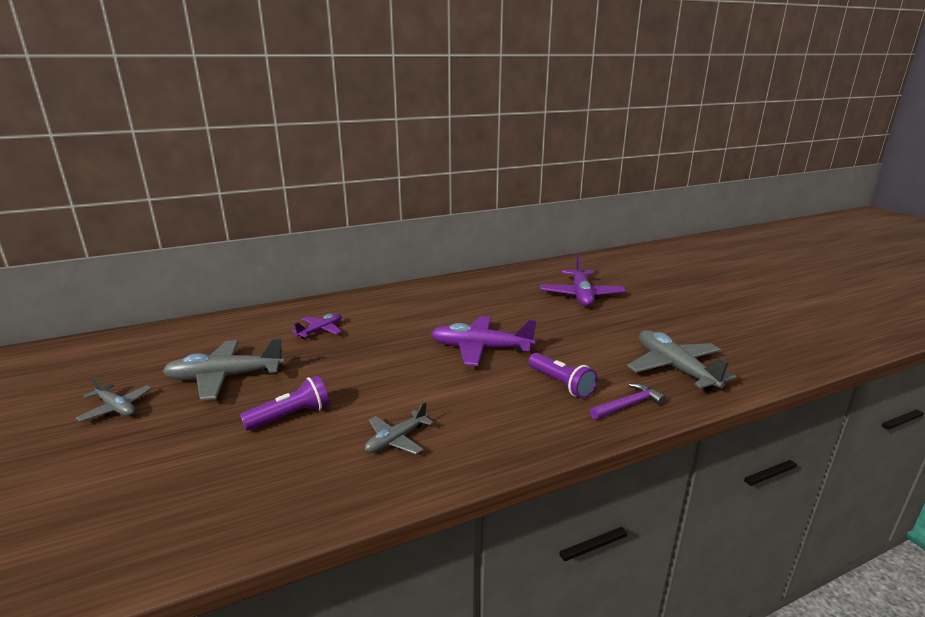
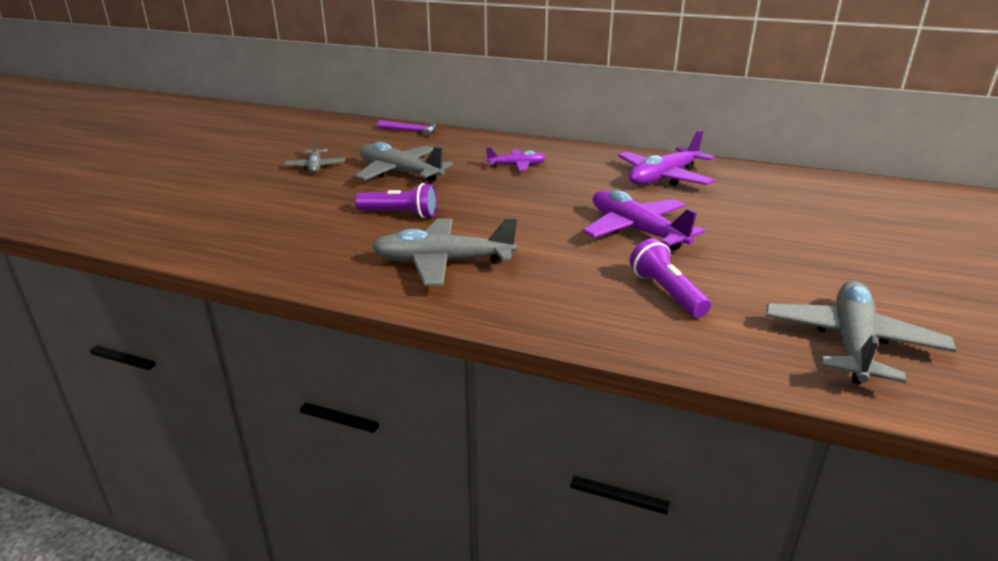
camera: 45 degrees right, 5 degrees up
grey plane [365,402,434,454] -> grey plane [371,218,517,286], size x1.76
purple flashlight [528,353,597,399] -> purple flashlight turned 150 degrees clockwise [630,239,711,318]
purple plane [540,254,626,307] -> purple plane moved to [618,130,715,186]
purple hammer [590,383,666,420] -> purple hammer moved to [378,120,437,137]

